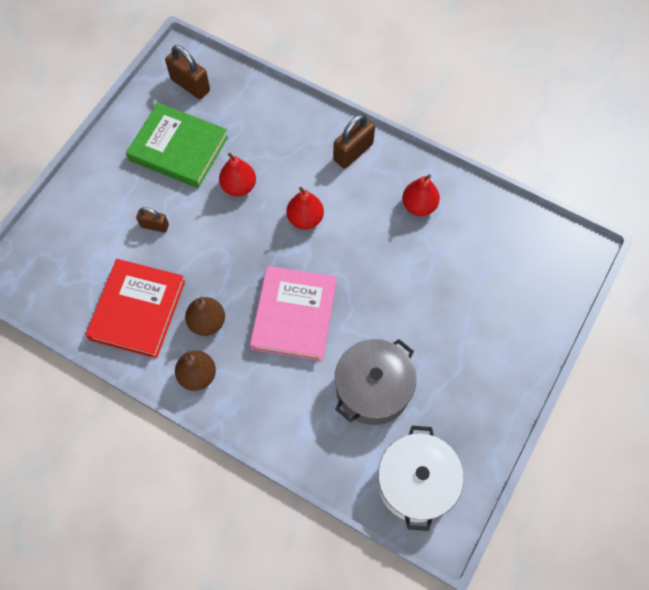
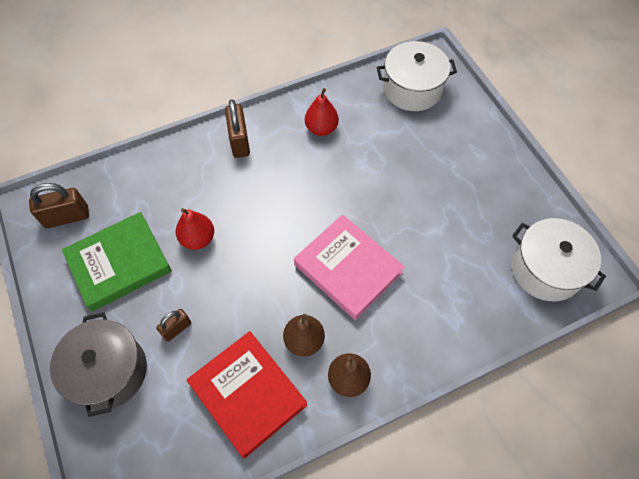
camera: 55 degrees left, 5 degrees down
red pear [286,187,324,230] -> none
grey pot [335,339,416,425] -> grey pot moved to [50,313,147,417]
none -> white pot [377,41,457,111]

